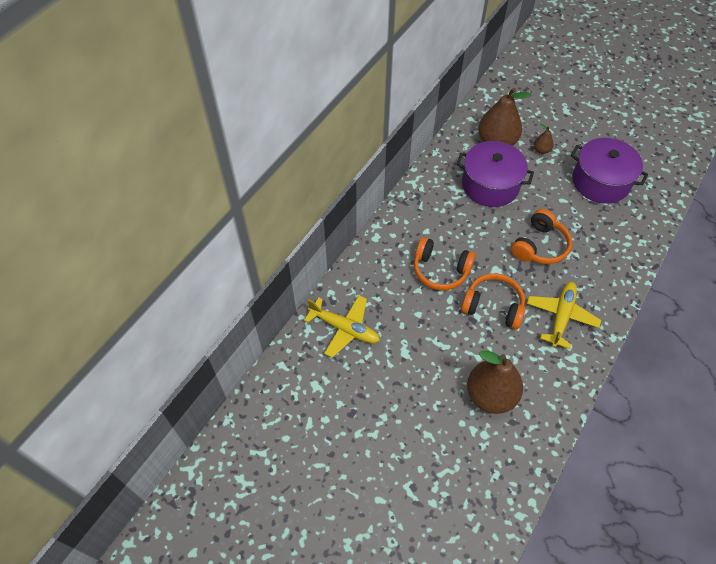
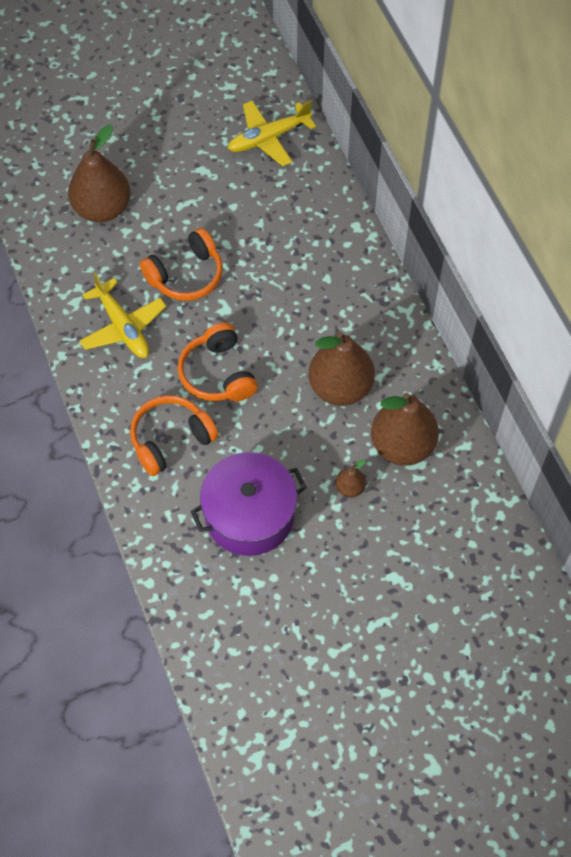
camera: 125 degrees right, 5 degrees up
orange headphones [414,237,476,290] -> orange headphones moved to [130,395,218,476]
purple pot [456,141,534,207] -> brown pear [309,332,375,406]

